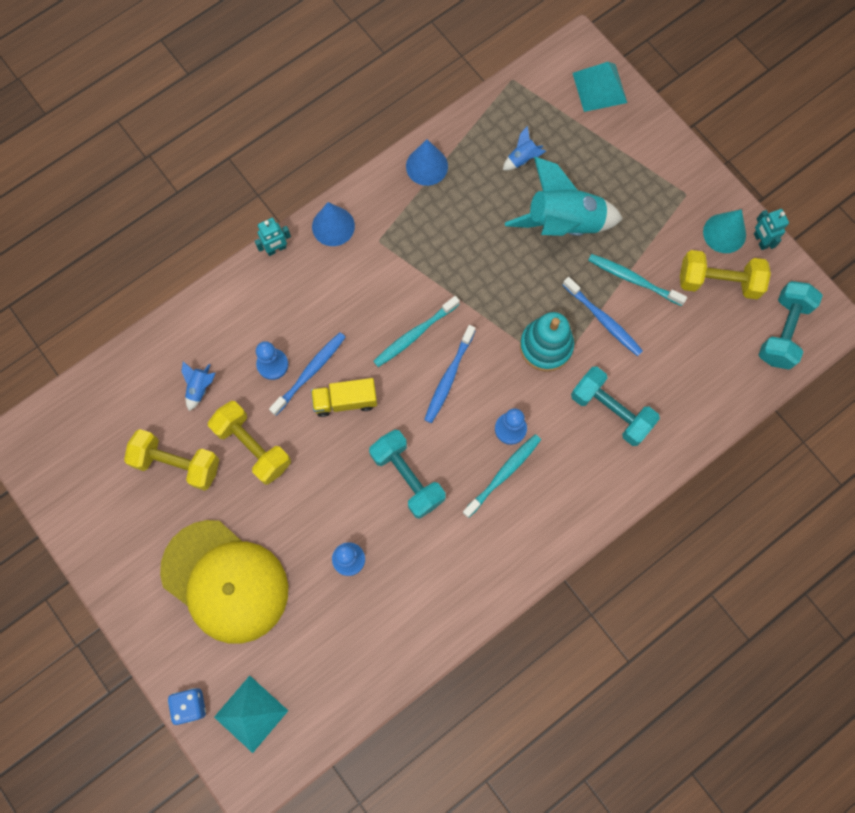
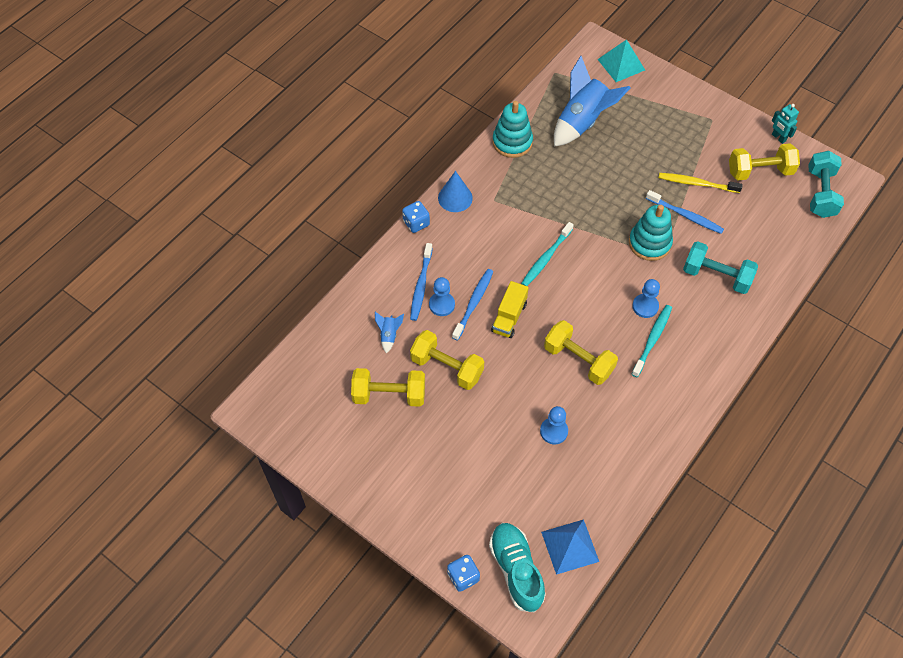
camera: 15 degrees left, 15 degrees down
yellow cap [160,520,288,644] -> none
turquoise pyramid [214,676,288,753] -> turquoise shoe [489,523,546,612]
turquoise robot [255,218,291,256] -> blue dice [402,201,430,233]
yellow truck [311,378,377,417] -> yellow truck turned 45 degrees counterclockwise [491,281,529,338]
turquoise dumbbell [369,430,446,519] -> yellow dumbbell [544,320,618,385]
blue cone [406,139,448,186] -> turquoise stacking toy [492,101,533,158]
blue toothbrush [424,325,475,423] -> blue toothbrush moved to [410,243,433,321]
blue rocket [503,126,546,170] -> blue rocket [554,56,631,147], size x2.38
turquoise rocket [505,157,623,236] -> none
turquoise toothbrush [588,254,687,306] -> yellow toothbrush [659,173,743,193]
turquoise cone [703,209,746,253] -> none
none -> blue pyramid [541,519,599,575]

